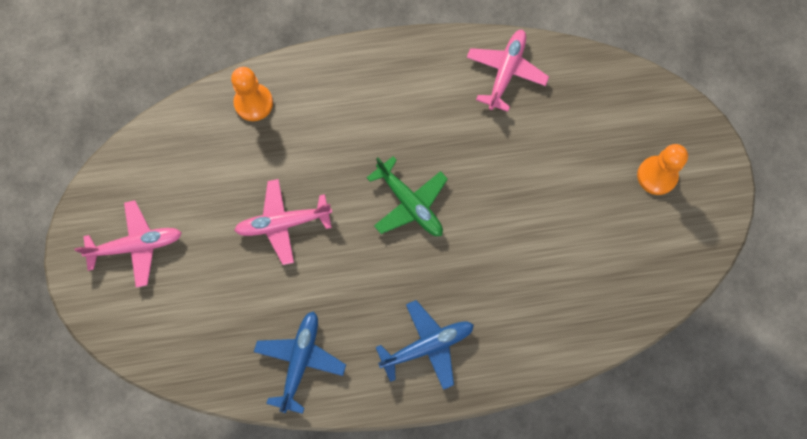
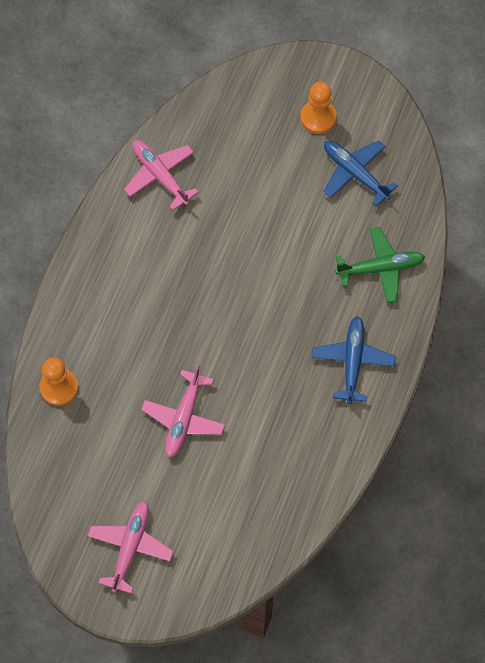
camera: 60 degrees left, 5 degrees down
blue plane [254,311,346,414] -> blue plane moved to [323,140,398,206]
green plane [367,156,448,236] -> green plane moved to [336,227,425,303]

